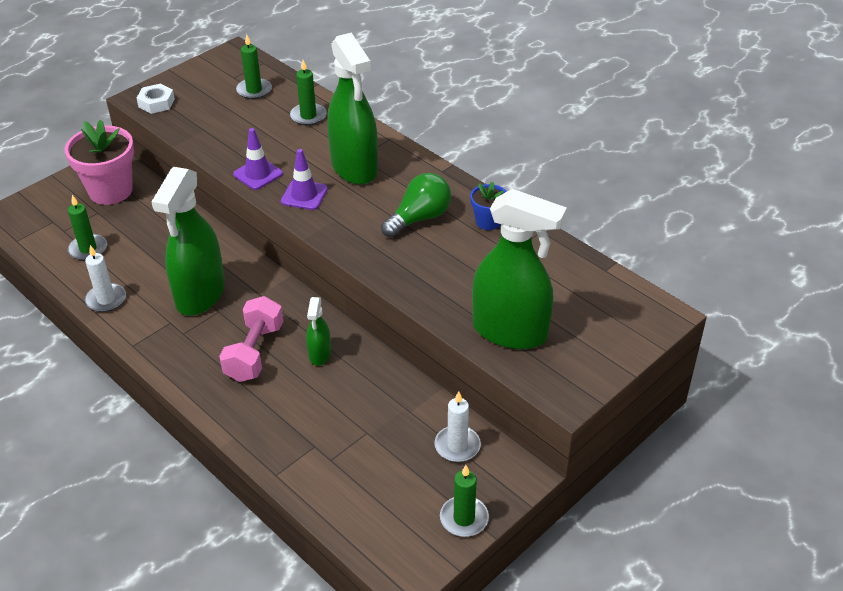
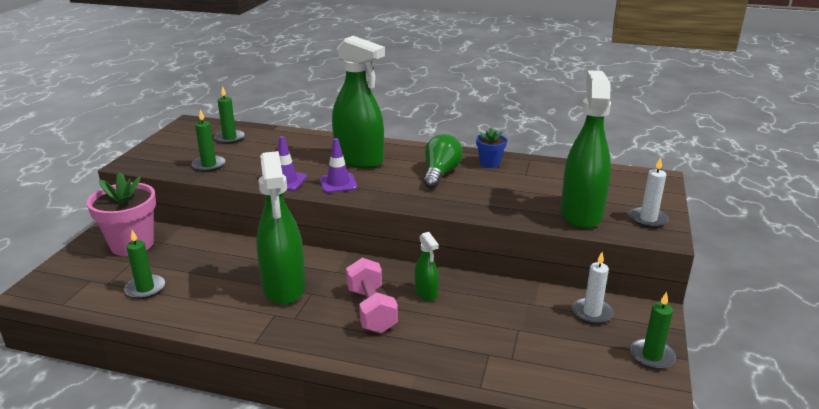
camera: 30 degrees left, 15 degrees down
white candle [85,245,126,312] -> white candle moved to [629,157,669,228]
white nut [137,84,175,114] -> none
green candle [290,60,327,126] -> green candle moved to [192,109,226,172]
green spray bottle [472,189,567,349] -> green spray bottle turned 75 degrees counterclockwise [561,70,611,229]

